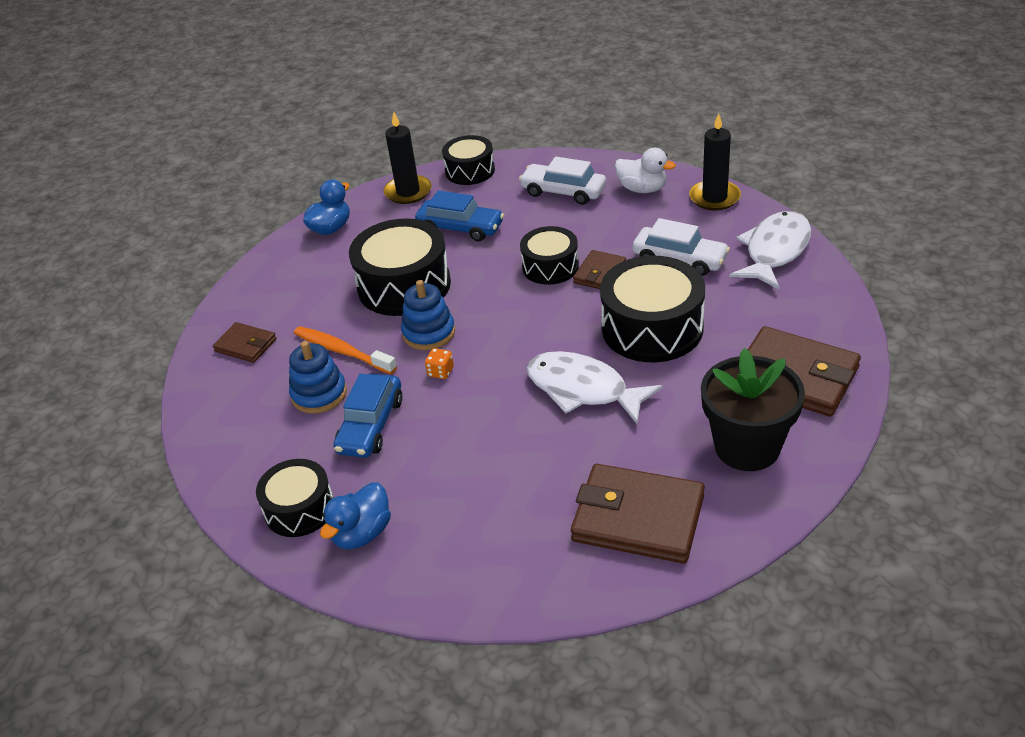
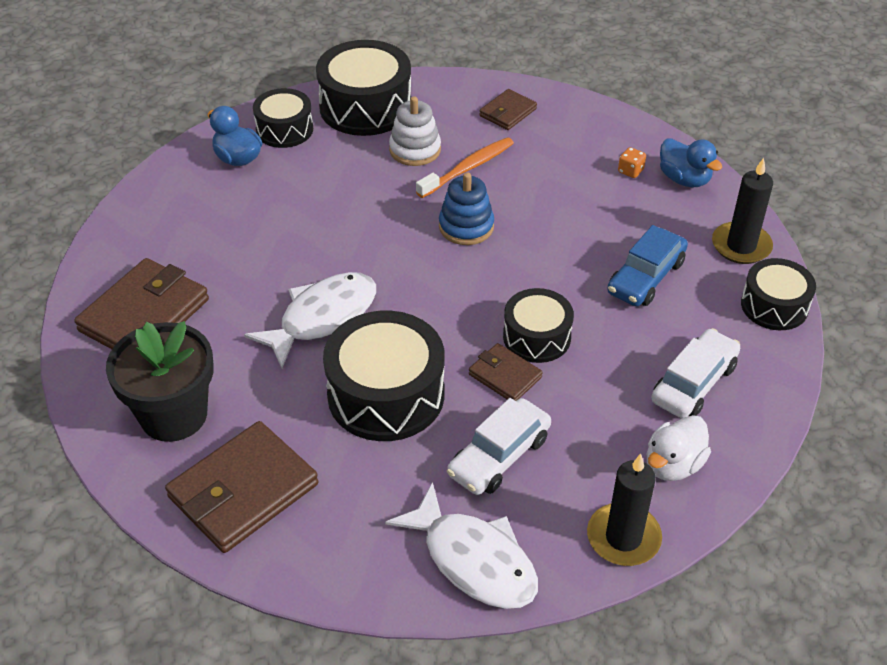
camera: 100 degrees right, 5 degrees up
blue stacking toy [289,341,347,414] -> white stacking toy [389,96,441,166]
blue car [333,374,403,458] -> none
black drum [349,218,451,316] -> black drum moved to [316,40,411,136]
orange dice [425,348,454,379] -> orange dice moved to [618,147,646,178]

